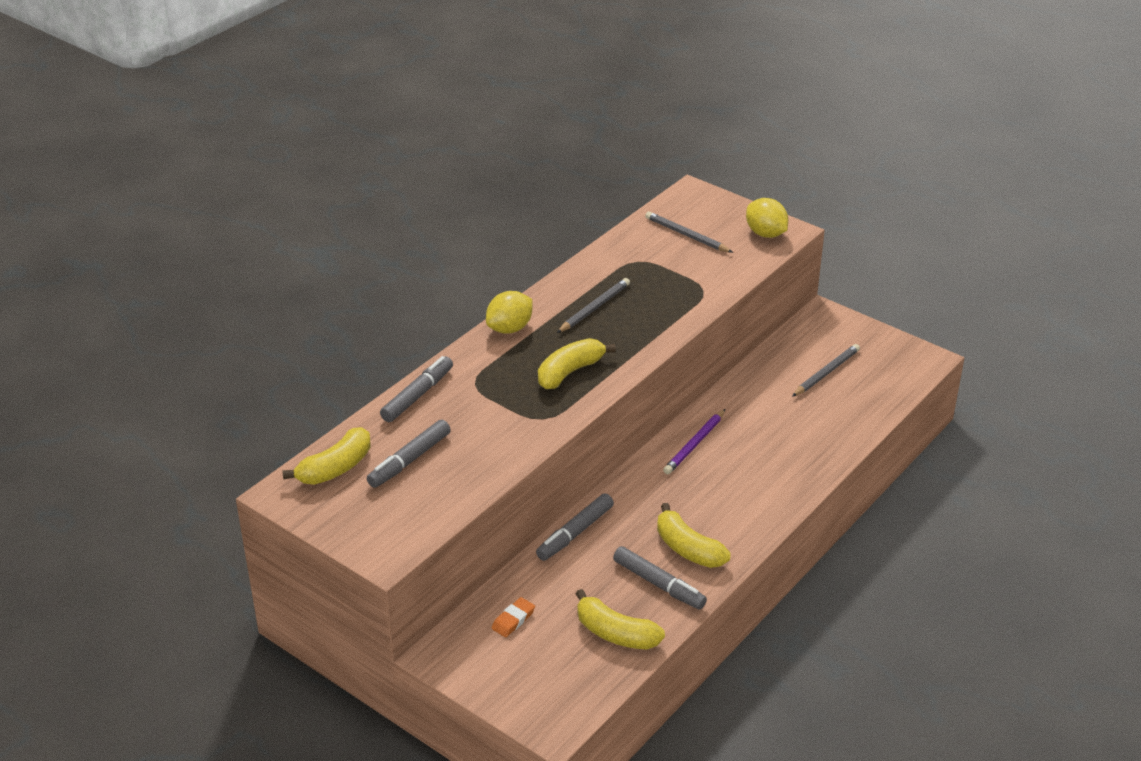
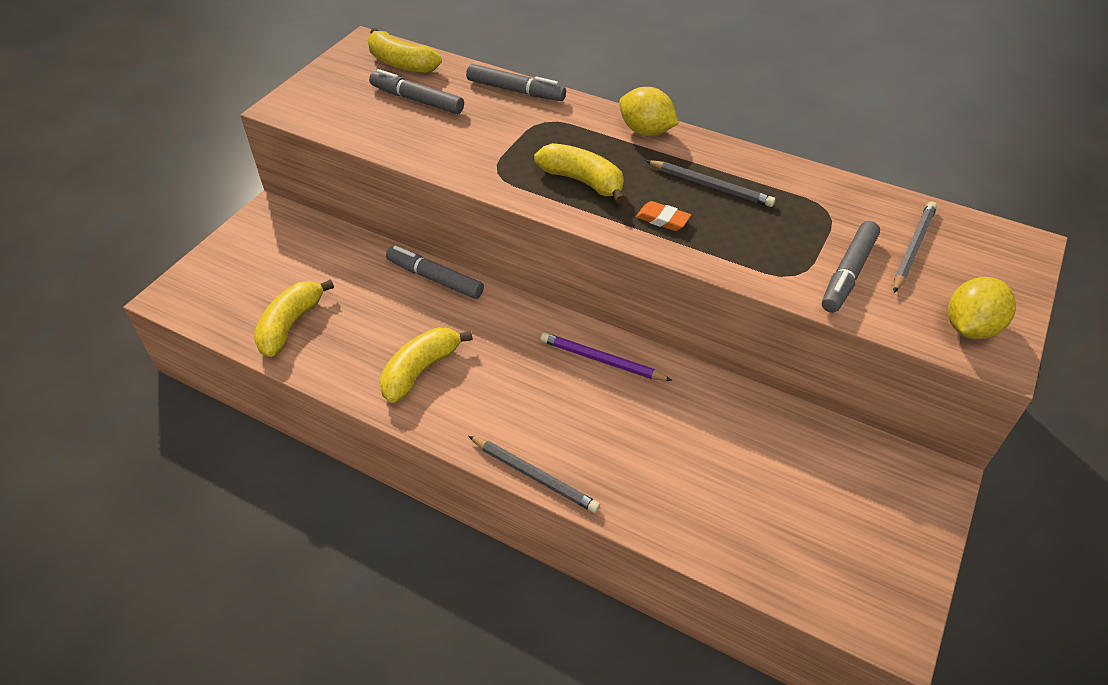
camera: 80 degrees right, 10 degrees up
orange eraser [491,597,535,637] -> orange eraser moved to [636,201,691,231]
grey marker [613,546,707,610] -> grey marker moved to [822,221,880,313]
grey pencil [792,344,860,397] -> grey pencil moved to [468,436,600,513]

